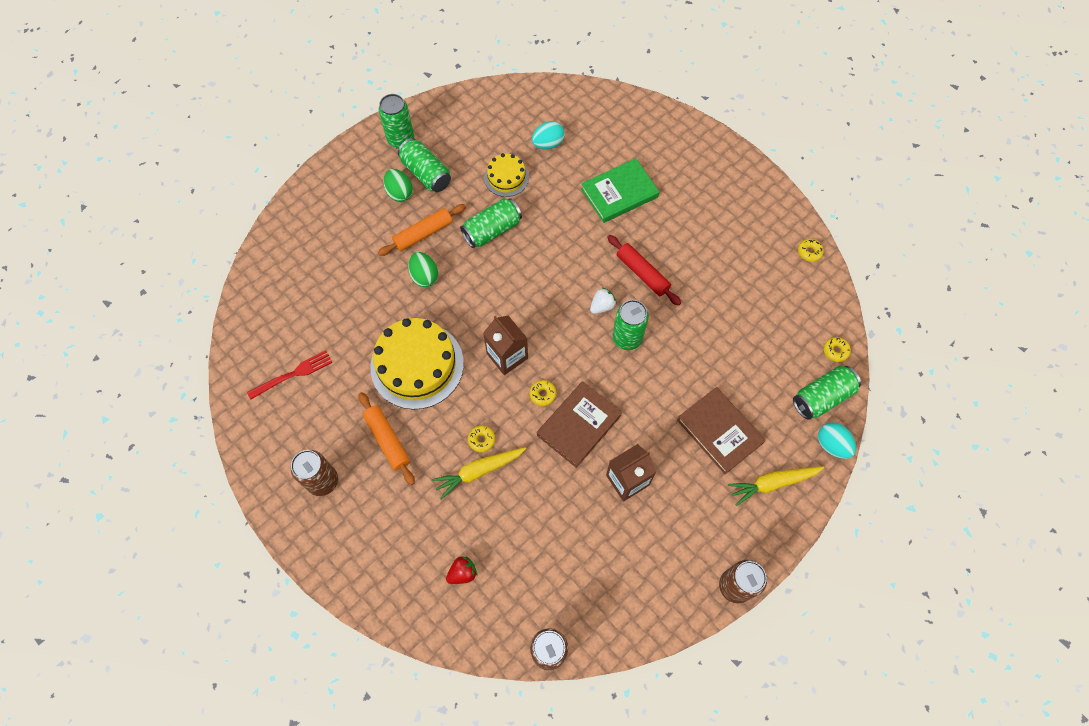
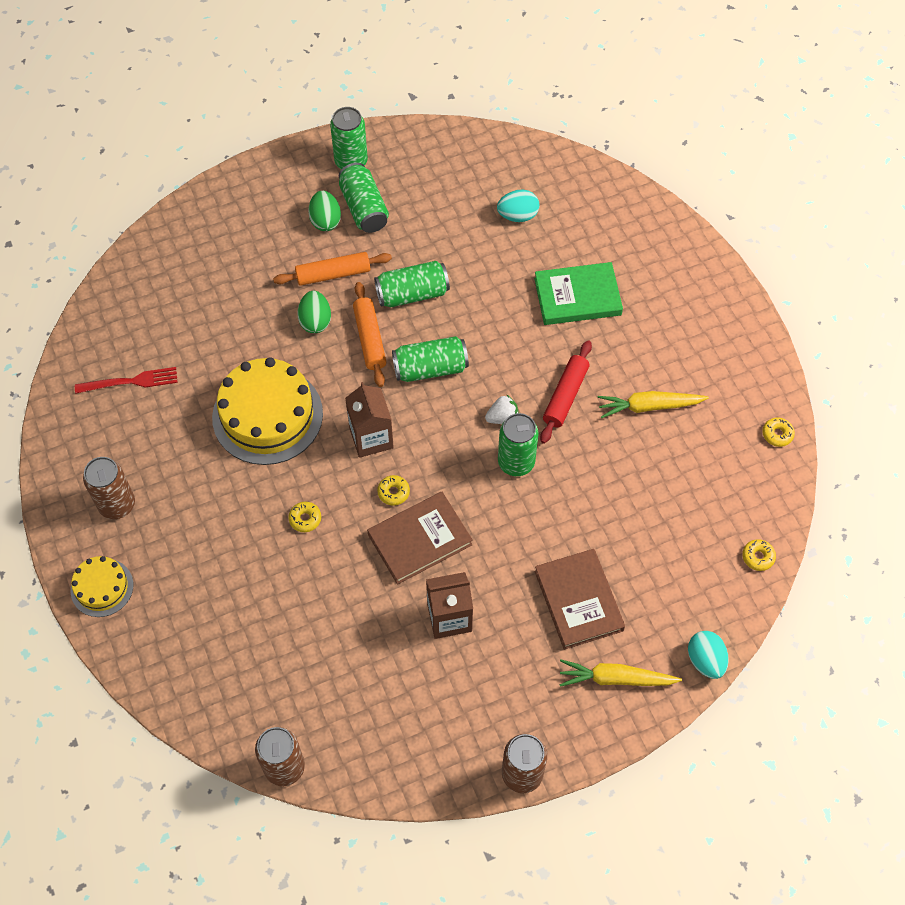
camera: 20 degrees right, 5 degrees down
orange rolling pin [359,392,415,485] -> orange rolling pin moved to [353,282,386,387]
yellow carrot [432,447,526,499] -> yellow carrot moved to [597,391,709,418]
red strawberry [446,556,477,584] -> none
yellow cake [484,153,529,197] -> yellow cake moved to [71,556,133,617]
red rolling pin [607,235,681,306] -> red rolling pin turned 45 degrees clockwise [540,340,592,444]
green can [793,366,861,420] -> green can moved to [392,336,469,382]

